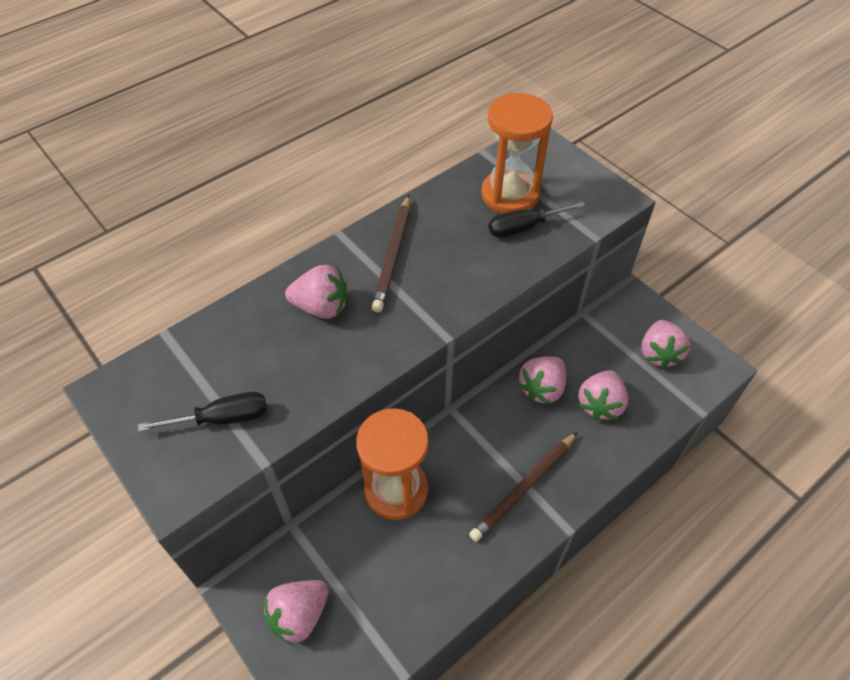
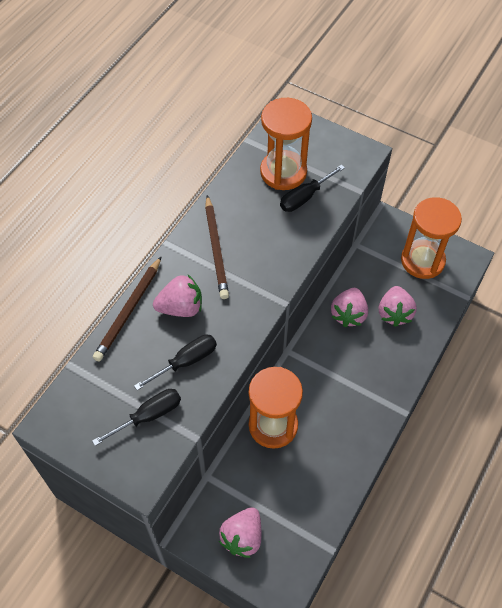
camera: 20 degrees left, 5 degrees up
brown pencil [469,432,578,542] -> brown pencil moved to [93,256,162,361]
pink strawberry [641,320,690,369] -> orange hourglass [401,197,462,279]
none -> black screwdriver [134,334,217,390]

